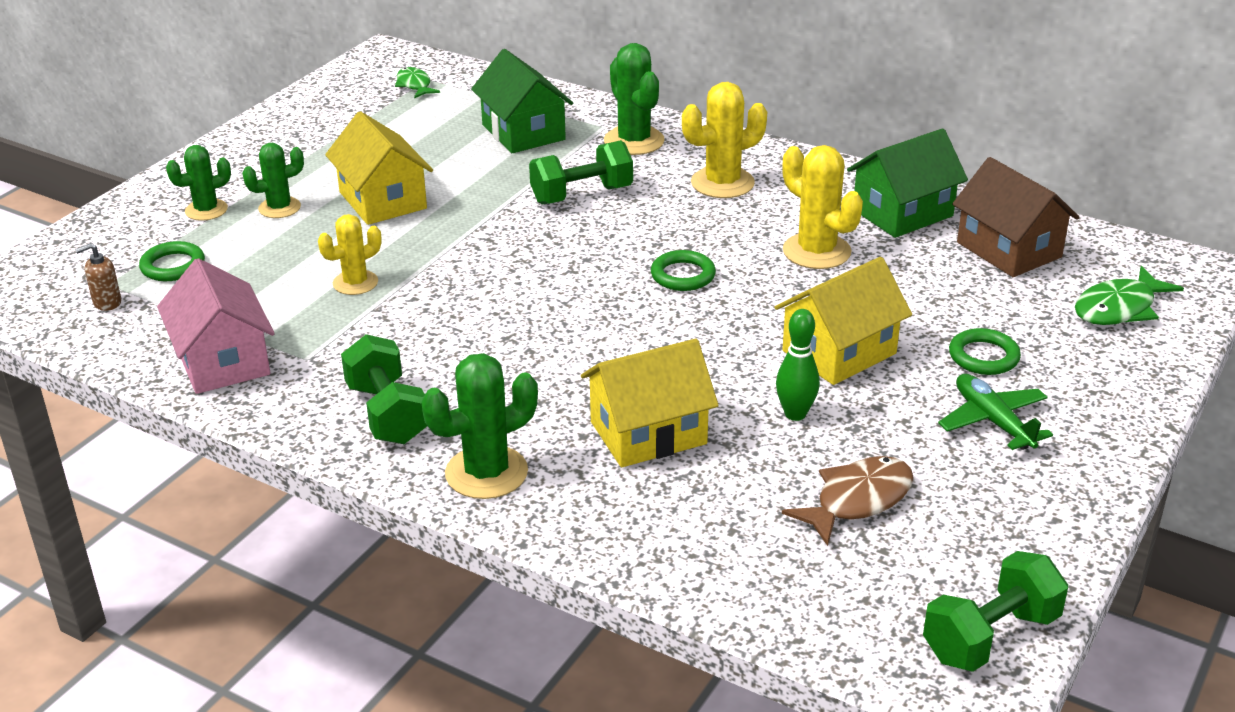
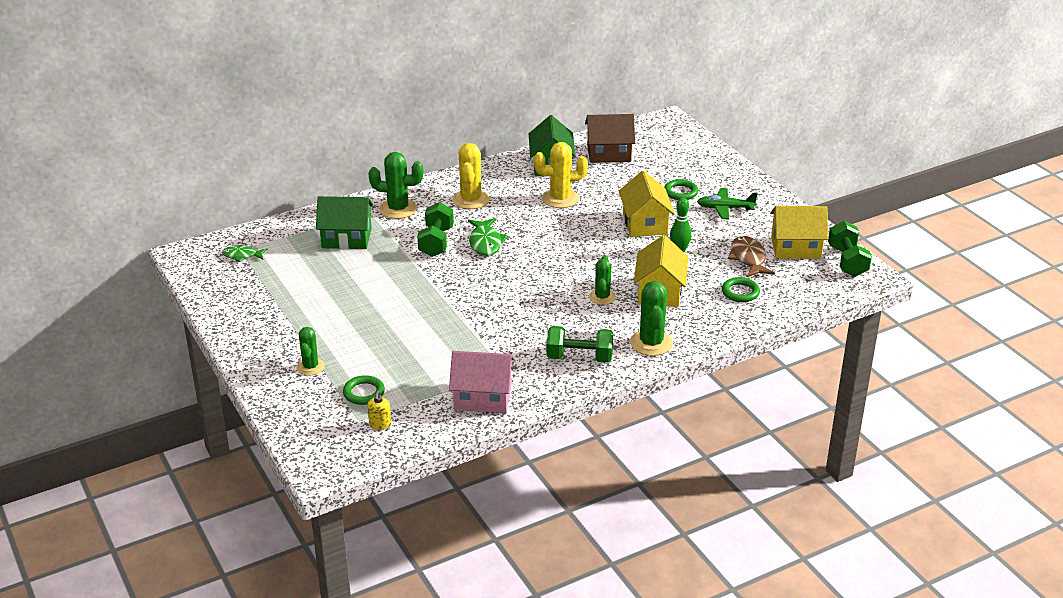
camera: 60 degrees left, 0 degrees up
brown soap dispenser [75,243,121,311] -> yellow soap dispenser [367,391,391,430]
green cactus [242,143,304,218] -> green cactus moved to [589,256,616,305]
yellow cactus [318,214,381,295] -> none
yellow house [325,111,433,225] -> yellow house moved to [770,206,828,259]
green ring [651,250,716,291] -> green ring moved to [722,277,760,302]
green fish [1075,266,1184,325] -> green fish moved to [468,218,508,256]

